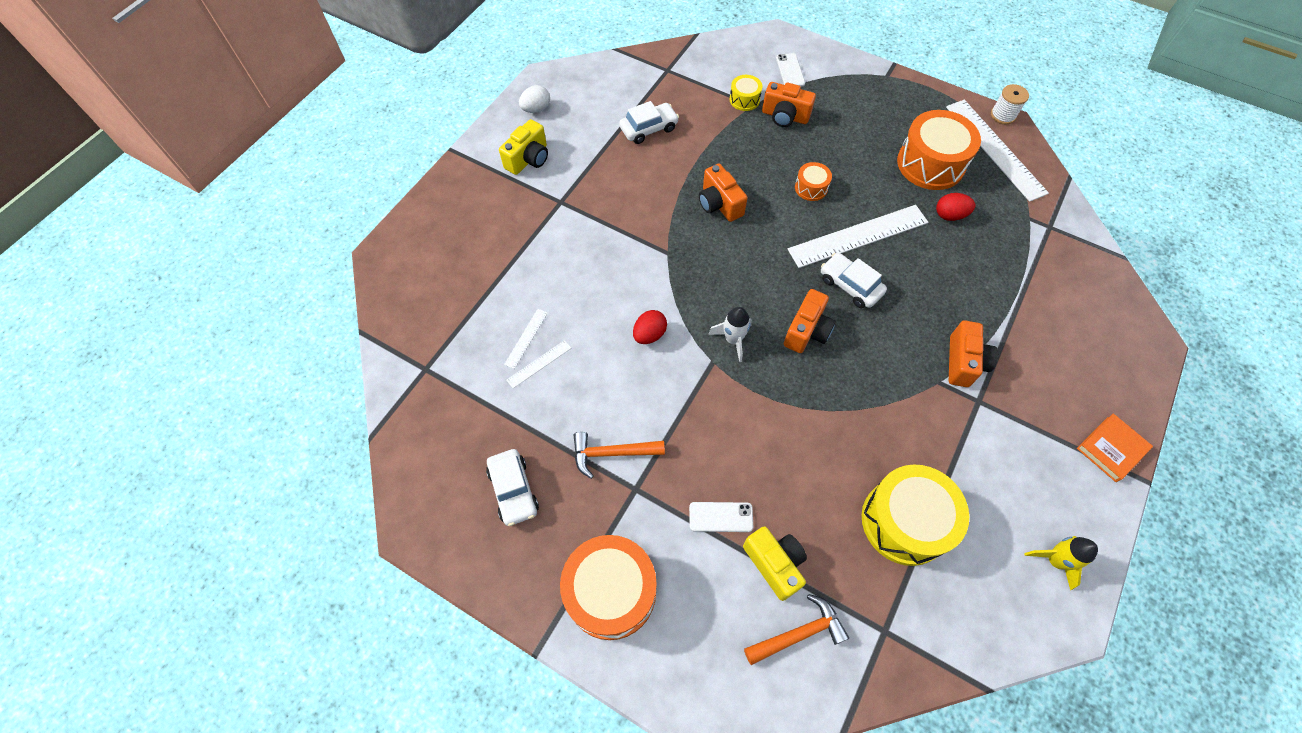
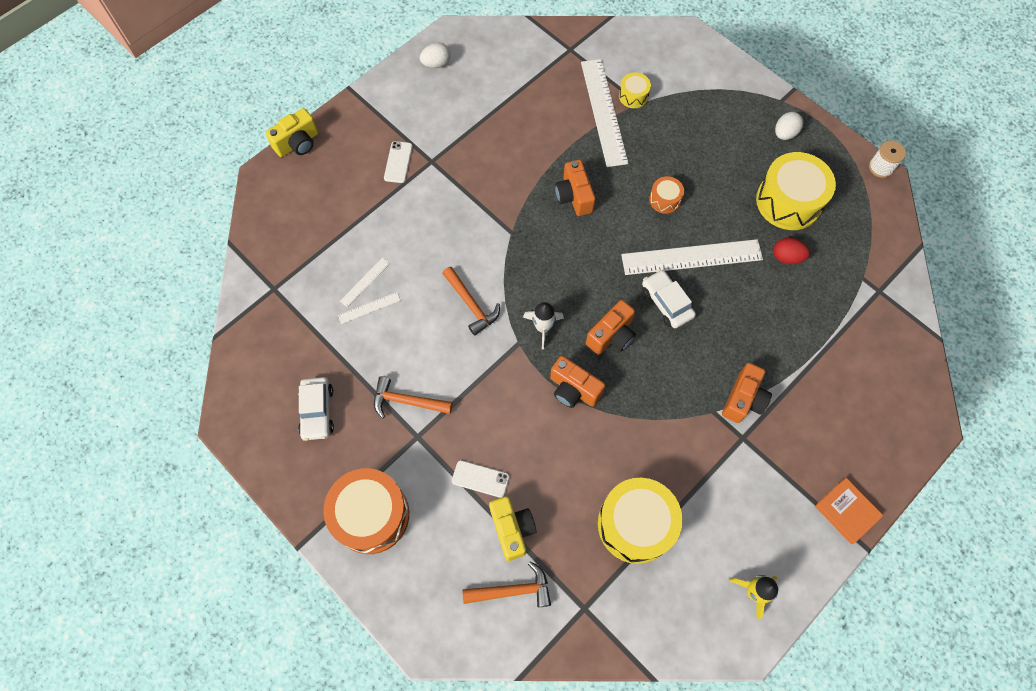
camera: 15 degrees right, 5 degrees up
yellow camera [499,119,548,175] -> yellow camera moved to [265,108,318,157]
white car [619,101,679,144] -> none
red egg [633,310,667,344] -> orange hammer [442,267,500,336]
orange camera [762,82,816,127] -> orange camera moved to [550,356,605,408]
white phone [776,53,805,87] -> white phone moved to [384,141,413,183]
orange drum [897,110,981,190] -> yellow drum [756,152,836,230]
white ruler [946,100,1049,202] -> white ruler moved to [581,59,628,167]
orange book [1077,413,1153,482] -> orange book turned 75 degrees clockwise [815,478,884,544]
none -> white egg [775,112,803,140]

